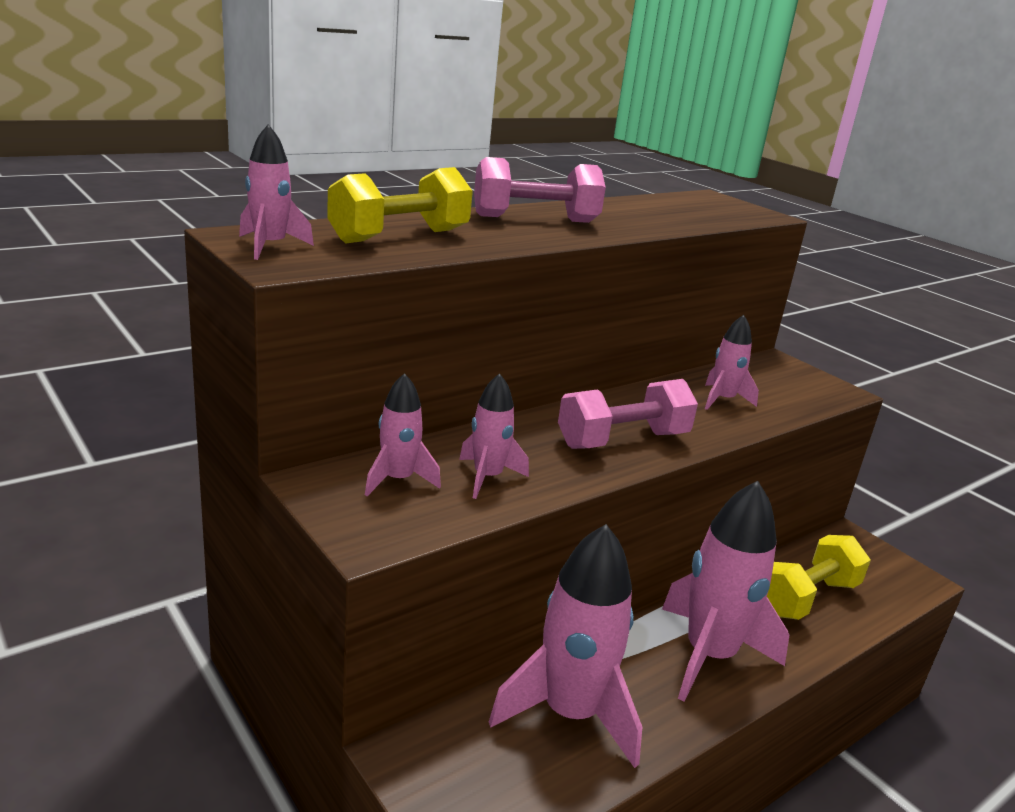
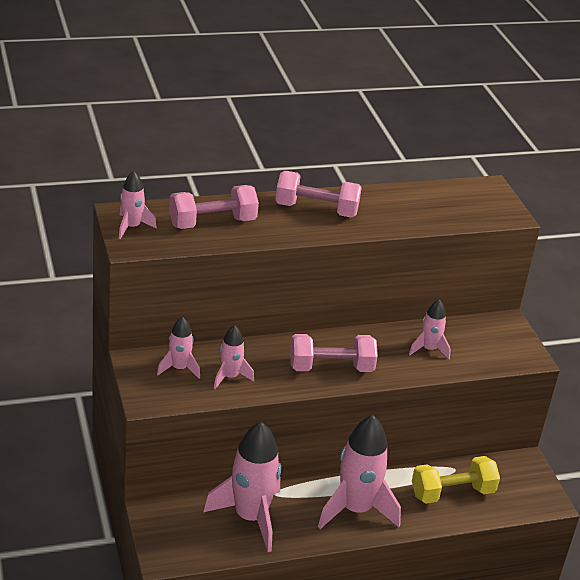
camera: 20 degrees right, 10 degrees up
yellow dumbbell [327,167,473,243] -> pink dumbbell [169,185,259,229]

